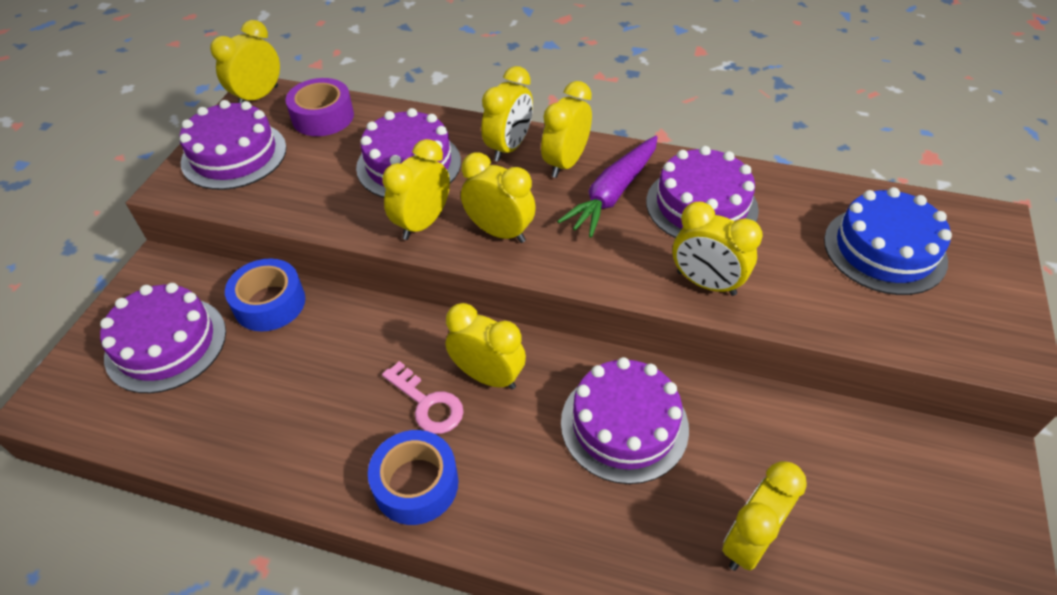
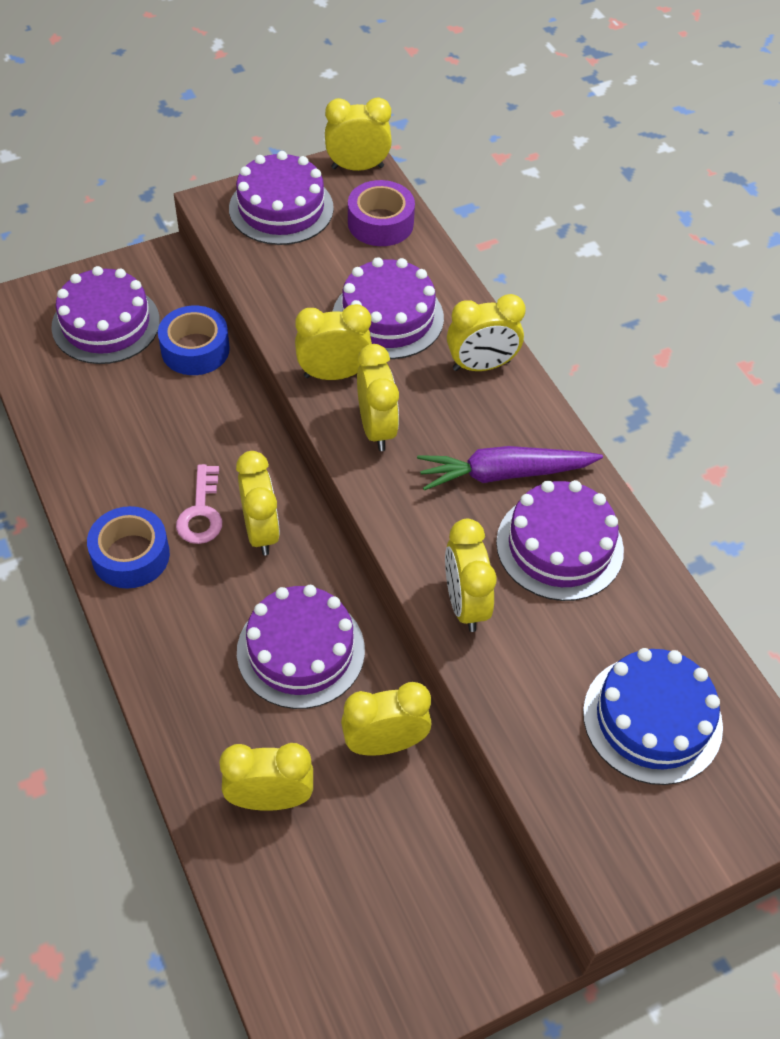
camera: 45 degrees right, 5 degrees up
yellow clock [541,81,592,178] -> yellow clock moved to [341,682,431,756]

